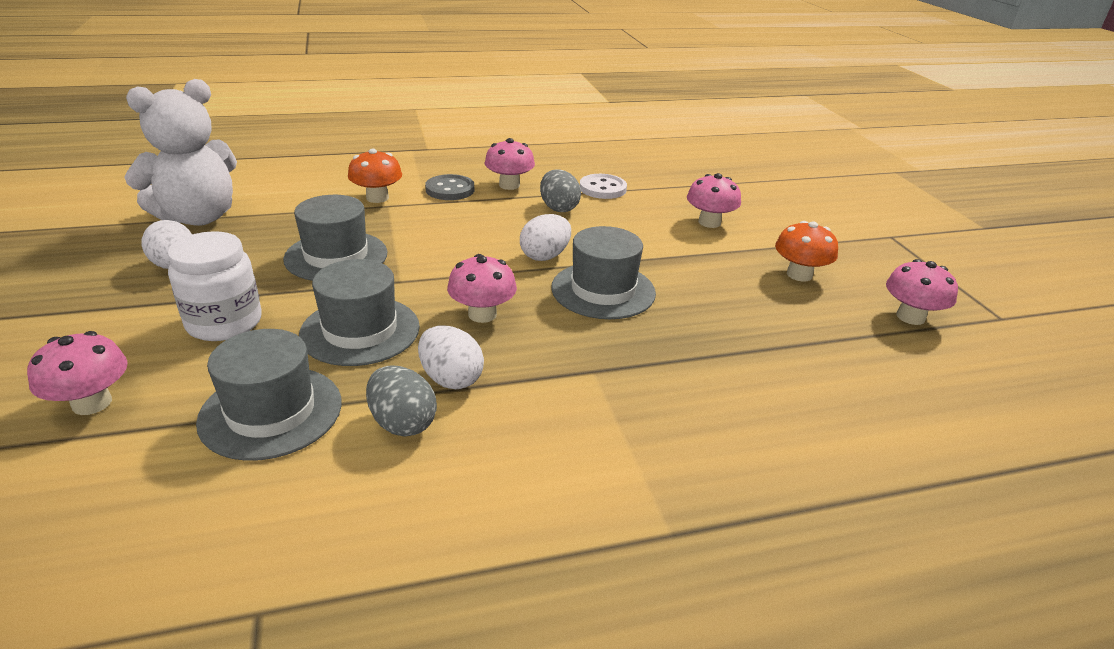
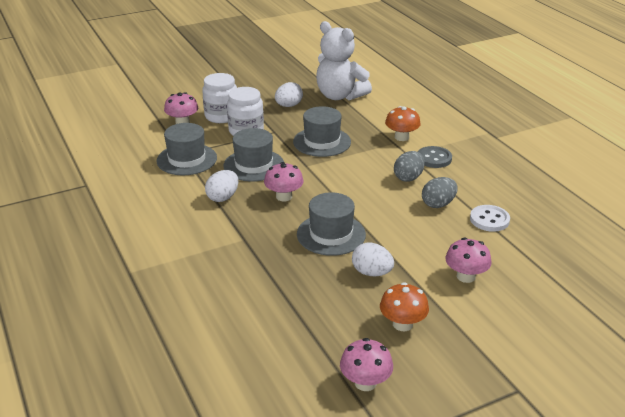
camera: 80 degrees right, 0 degrees up
grey egg [366,365,437,437] -> grey egg moved to [394,151,425,182]
pink mushroom [484,138,535,190] -> none
white egg [520,214,571,261] -> white egg moved to [352,243,394,276]
none -> white jar [202,73,237,123]

